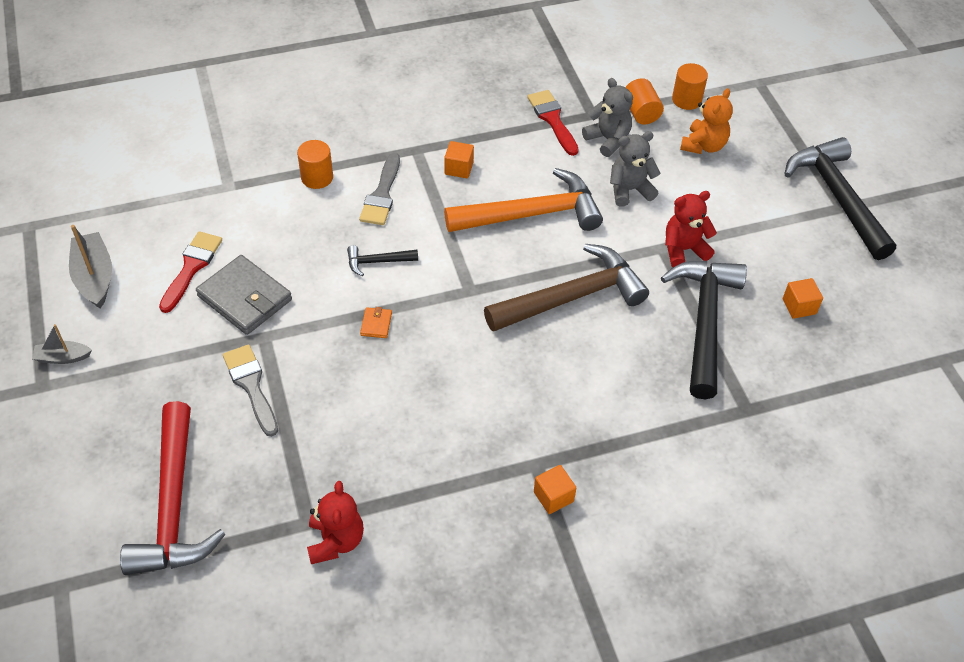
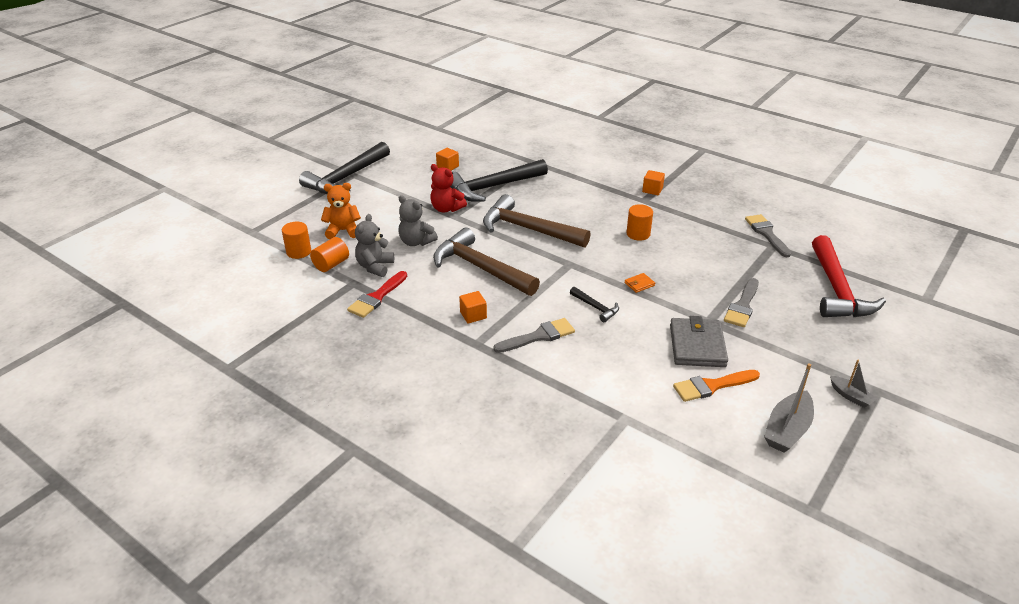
camera: 125 degrees left, 15 degrees down
red hammer [120,401,226,575] -> red hammer turned 135 degrees clockwise [812,235,886,317]
red brush [159,231,222,313] -> orange brush [673,370,760,402]
orange cylinder [297,140,333,189] -> orange cylinder moved to [626,204,653,241]
red teddy bear [307,481,364,564] -> grey brush [745,214,791,257]
orange hammer [444,168,603,232] -> brown hammer [433,228,540,296]

